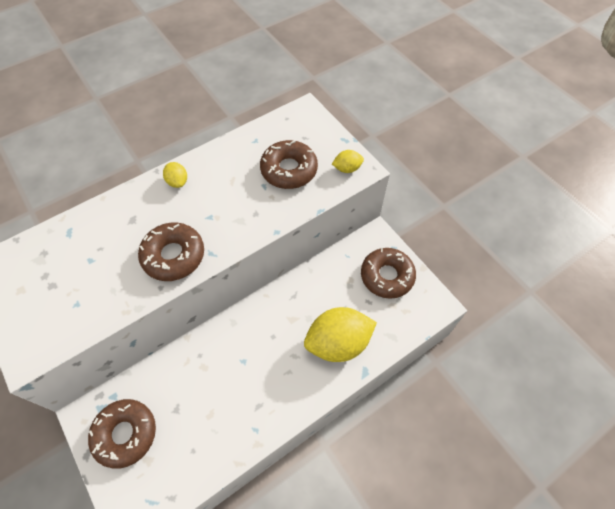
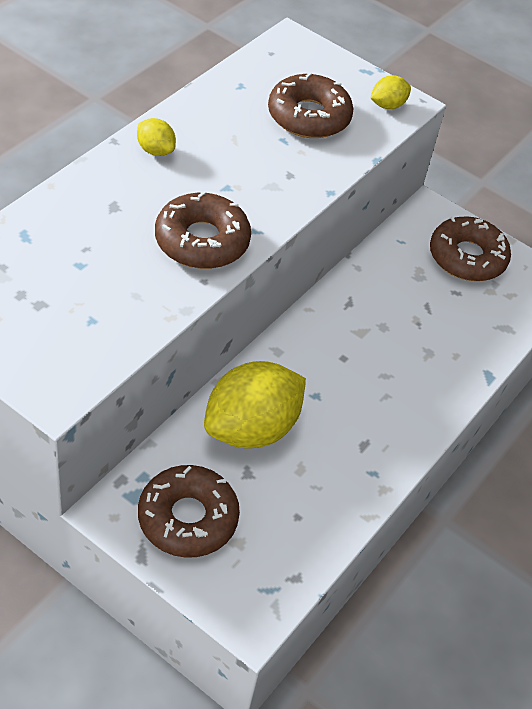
camera: 25 degrees left, 10 degrees down
yellow lemon [304,307,377,362] -> yellow lemon moved to [204,361,306,449]

